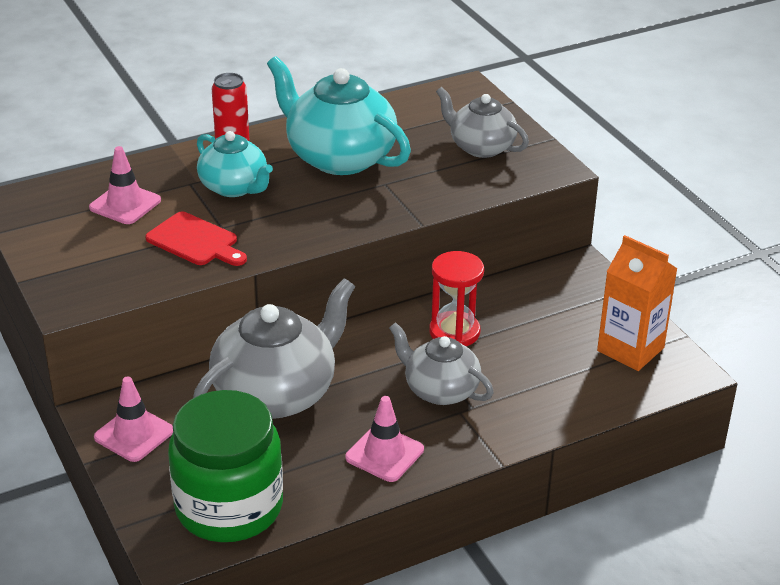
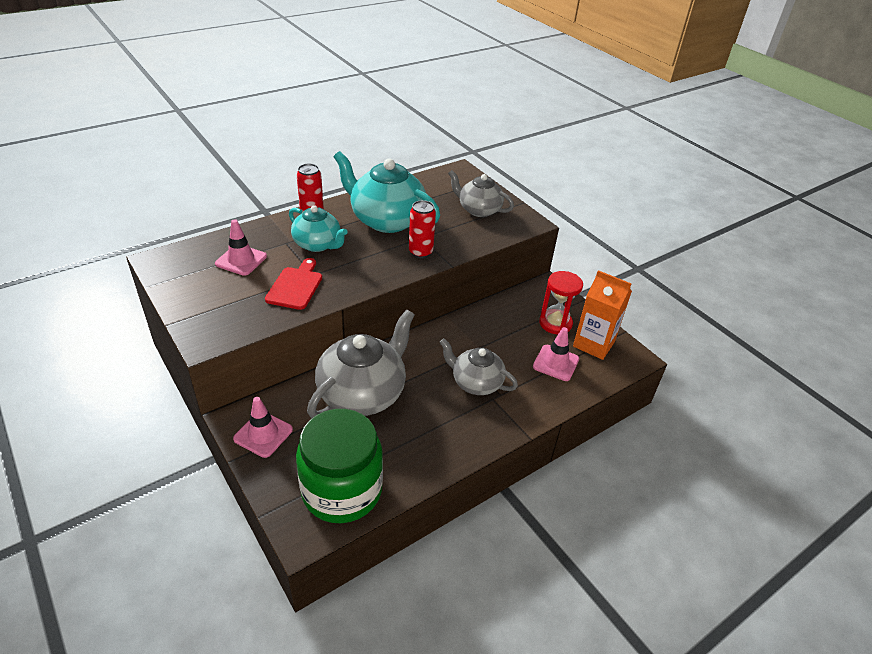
camera: 10 degrees left, 5 degrees up
red cutting board [145,212,247,266] -> red cutting board turned 105 degrees counterclockwise [265,258,322,310]
pink traffic cone [345,396,424,482] -> pink traffic cone moved to [533,327,579,381]
red hourglass [429,251,484,346] -> red hourglass moved to [539,271,583,335]
none -> red can [409,200,436,258]

